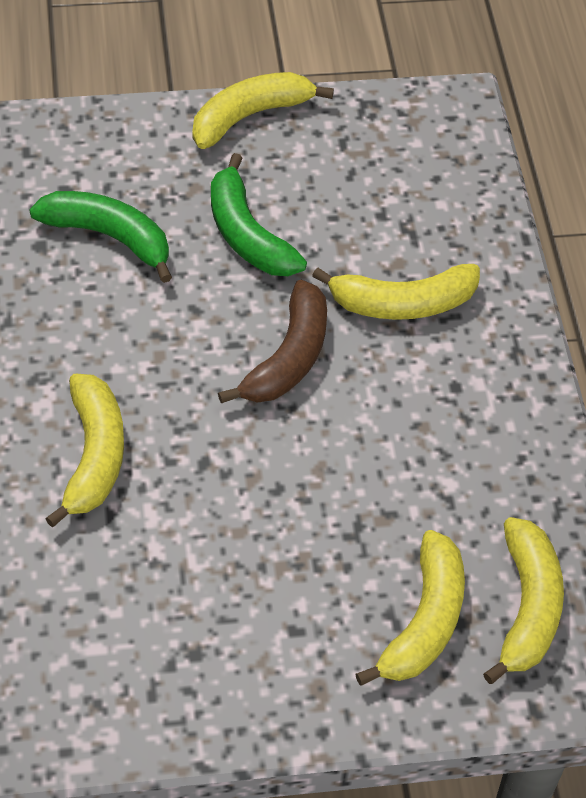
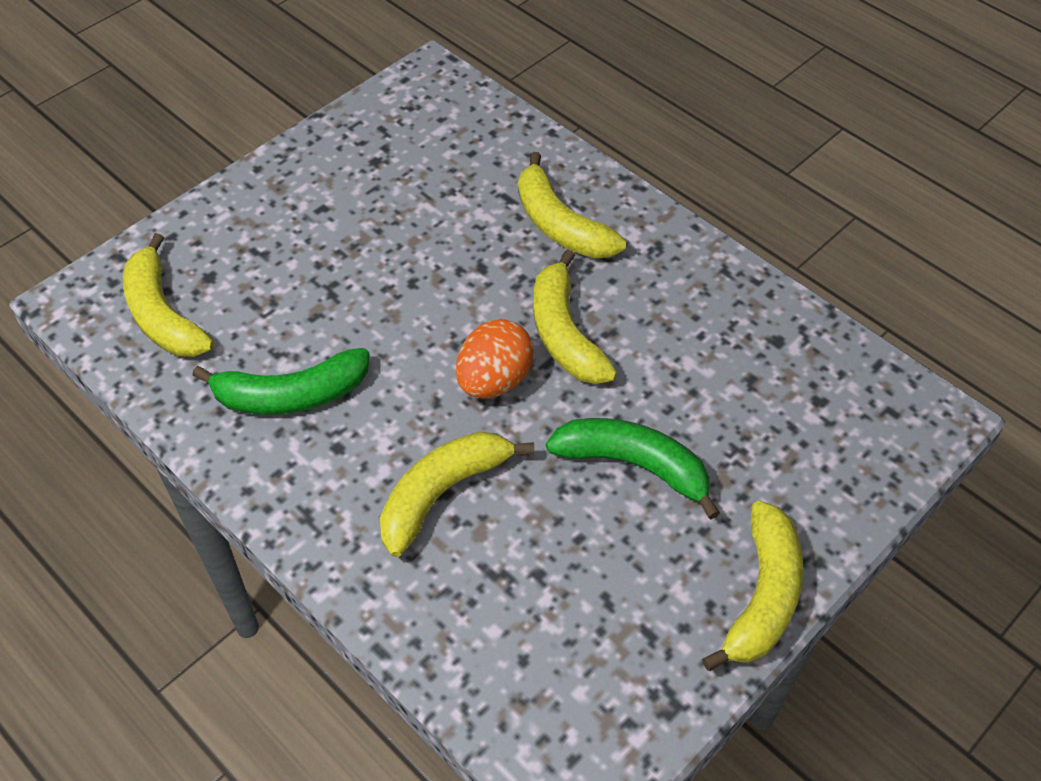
camera: 145 degrees right, 0 degrees up
green banana [29,191,172,283] -> green banana moved to [192,348,370,415]
brown banana [218,280,327,403] -> orange egg [456,319,534,398]
yellow banana [355,530,465,685] -> yellow banana moved to [533,249,617,384]

